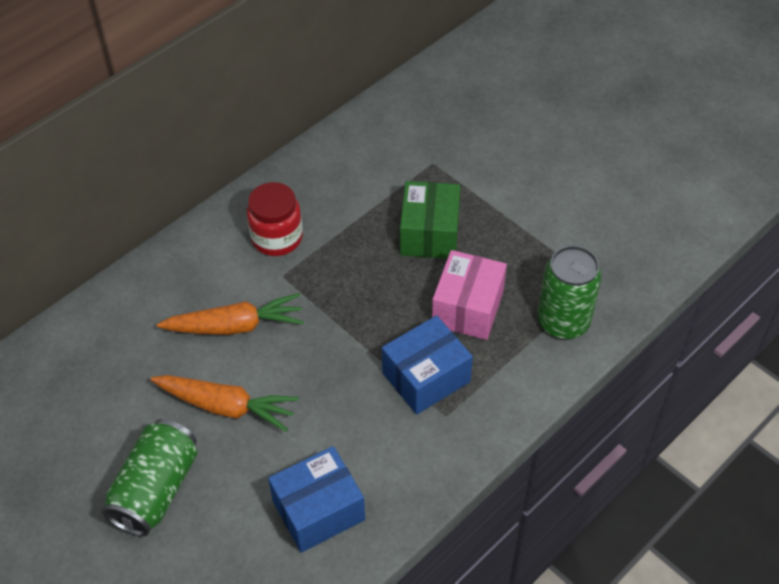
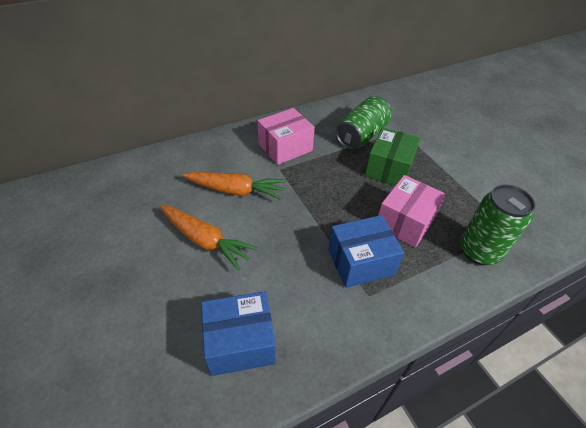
camera: 15 degrees right, 5 degrees down
green can [102,419,197,536] -> green can moved to [336,96,391,149]
red jar [247,182,303,256] -> pink box [258,108,315,165]

